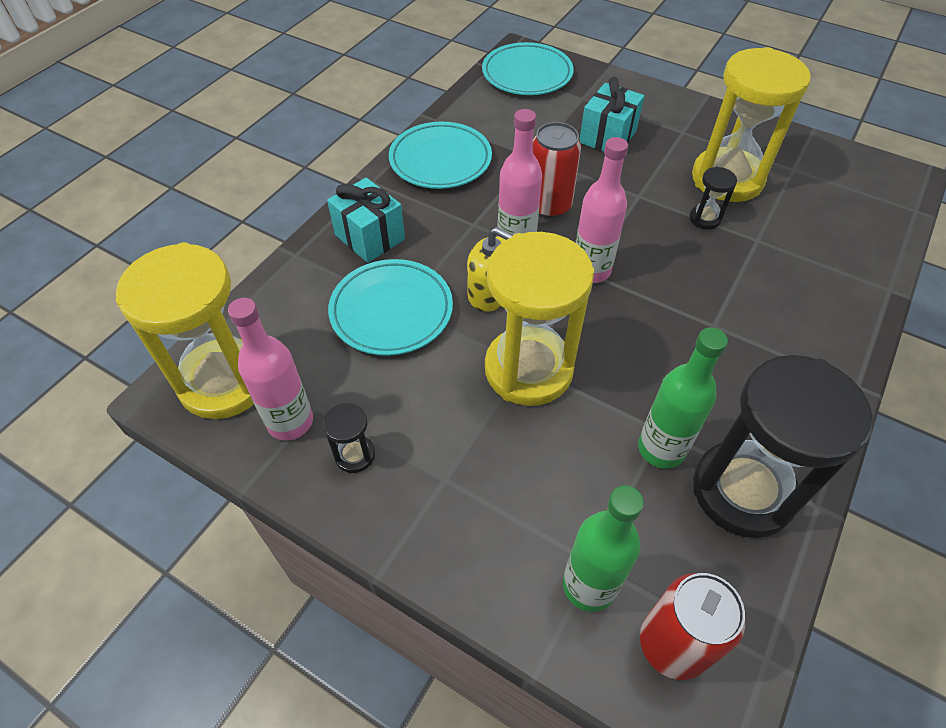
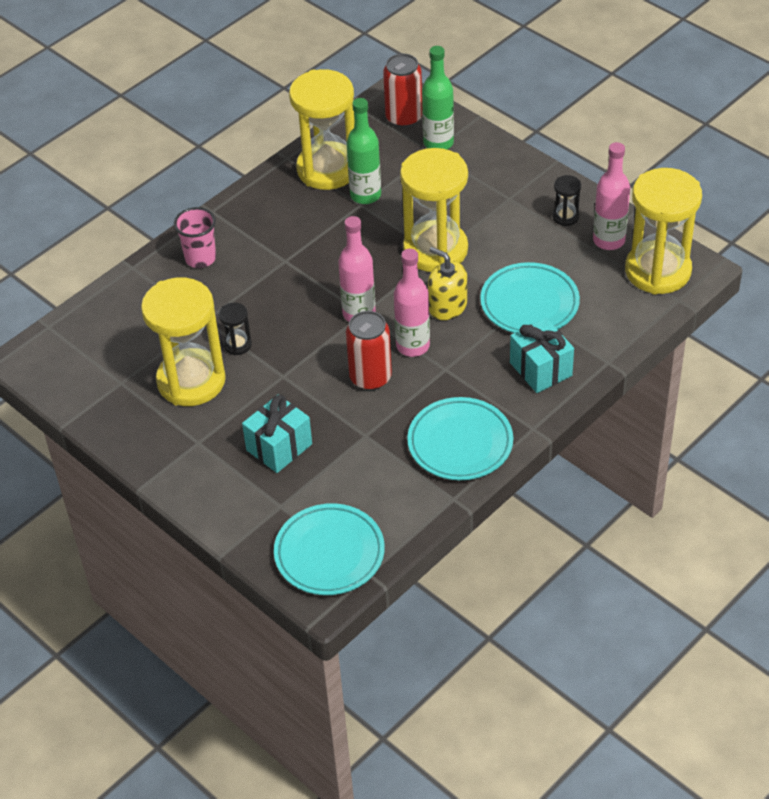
camera: 165 degrees left, 5 degrees down
black hourglass [693,355,873,538] -> yellow hourglass [289,69,354,190]
none -> pink cup [174,207,216,268]

